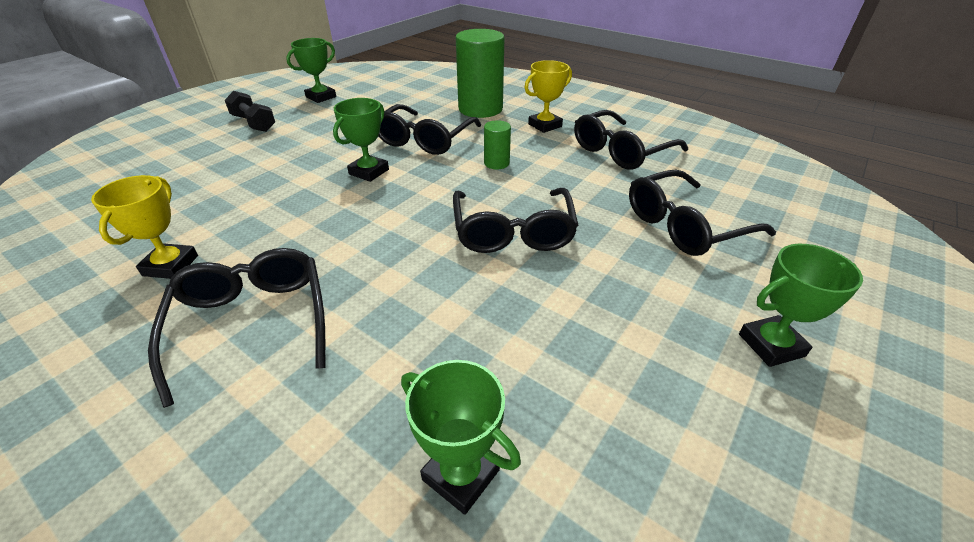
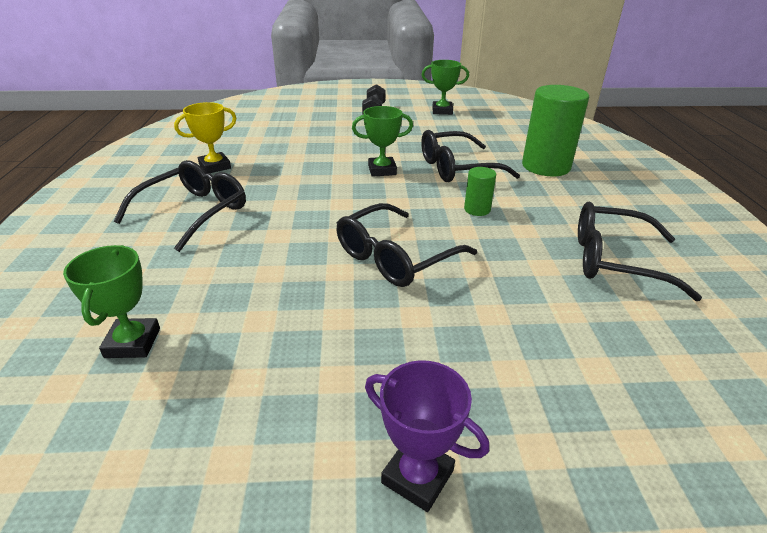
camera: 50 degrees right, 5 degrees down
yellow trophy [524,60,572,133] -> none
black glasses [629,170,776,256] -> none
green trophy [739,244,863,367] -> purple trophy [365,360,489,512]

